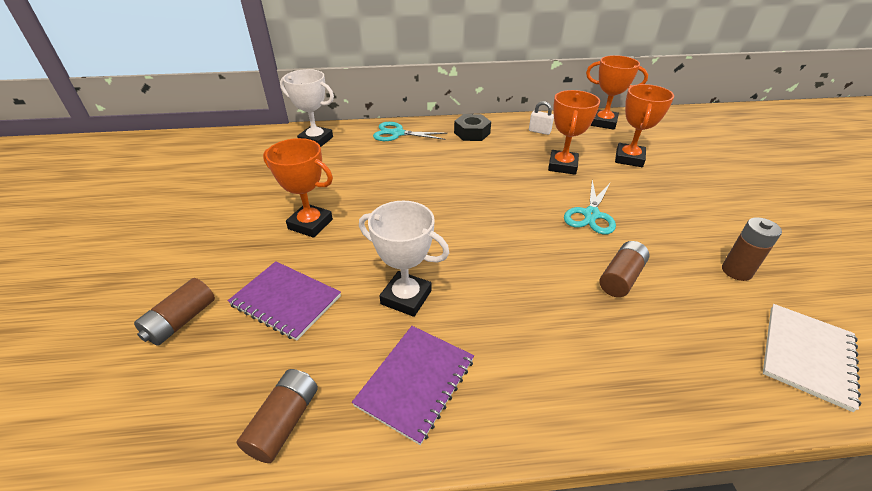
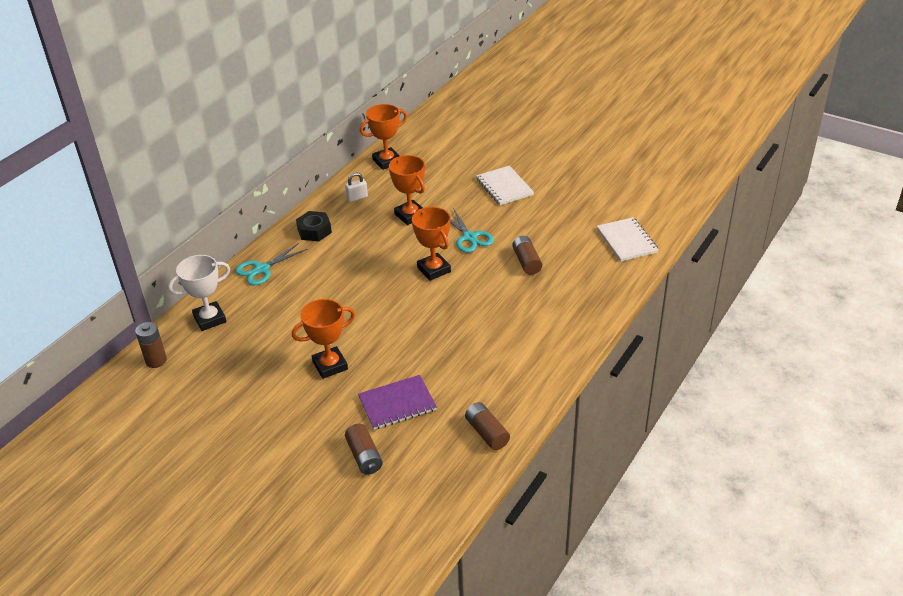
camera: 50 degrees left, 0 degrees up
purple notebook [352,326,474,445] -> none
white trophy [359,201,449,317] -> none
orange trophy [615,84,674,167] -> orange trophy moved to [412,207,451,281]
brown battery [722,217,782,281] -> brown battery moved to [135,322,167,368]
none -> white notebook [476,166,534,205]

